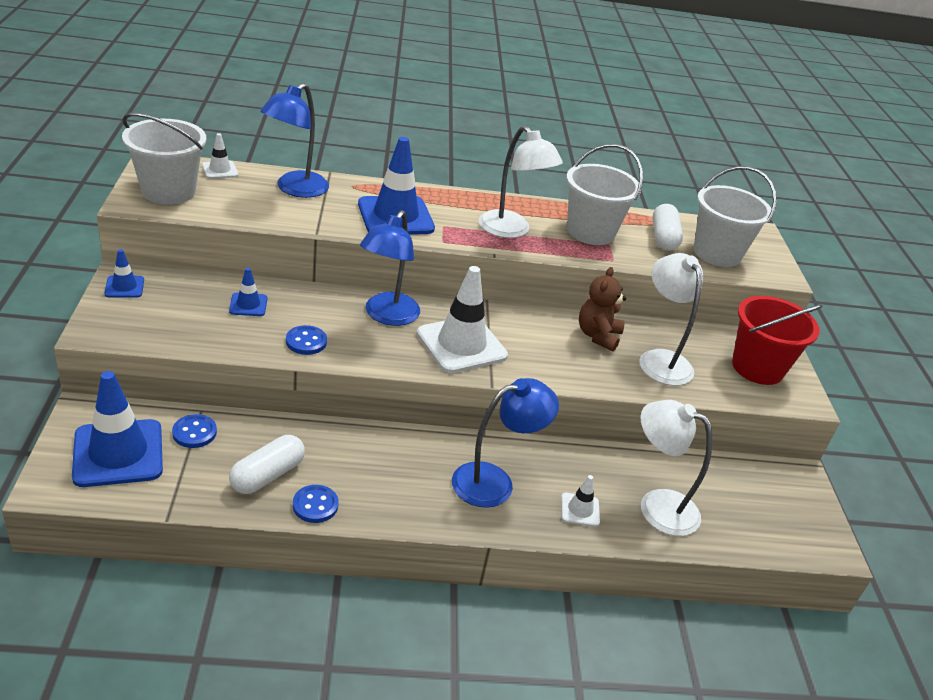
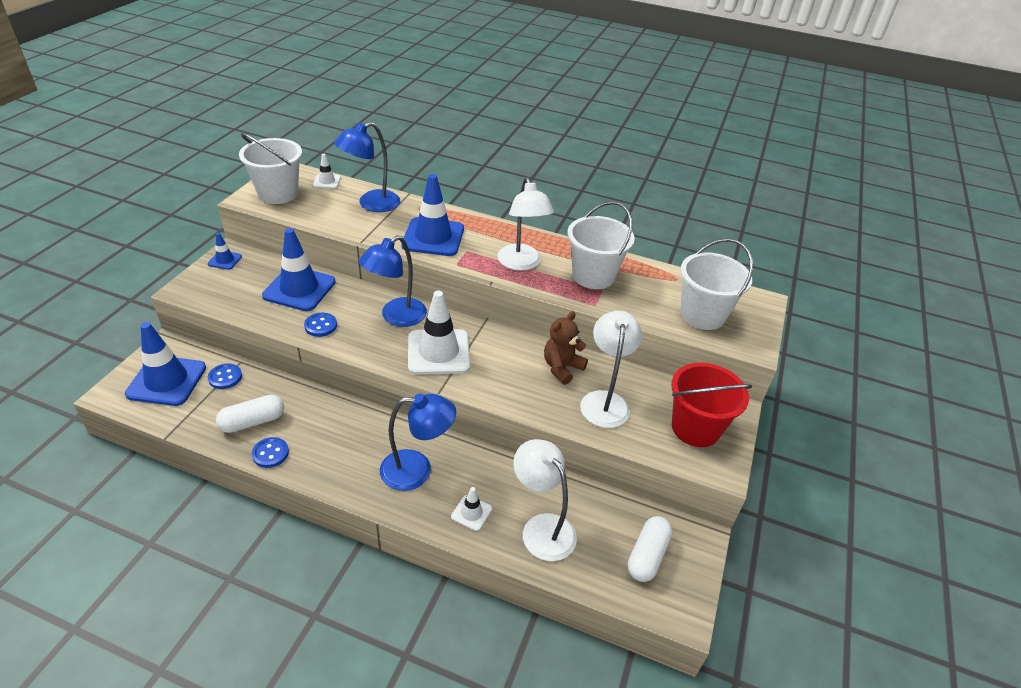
camera: 25 degrees right, 5 degrees up
blue traffic cone [229,268,267,316] -> blue traffic cone [262,228,336,311], size x2.10
white capsule [652,204,683,251] -> white capsule moved to [628,516,673,582]

